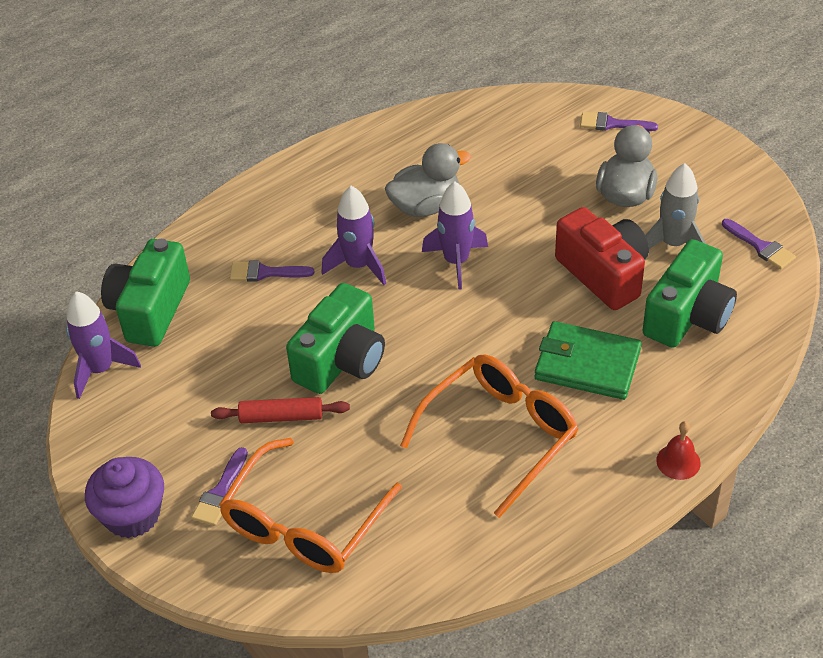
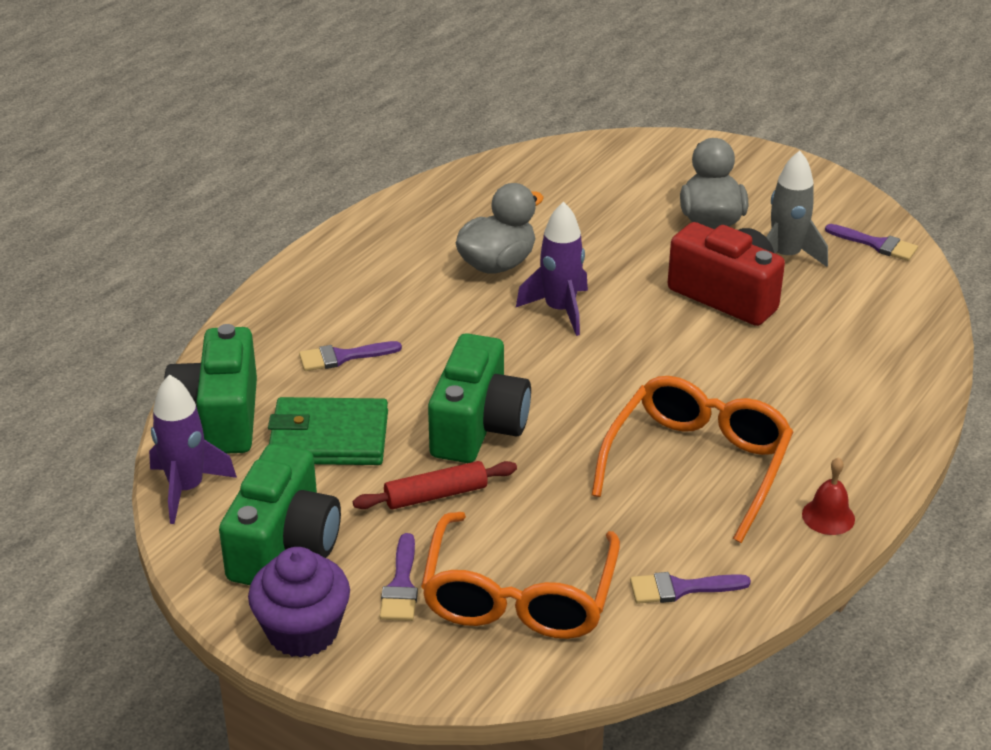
camera: 20 degrees left, 10 degrees down
purple rocket [321,186,386,285] -> none
green wallet [535,321,642,400] -> green wallet moved to [268,397,388,465]
purple brush [580,112,658,131] -> purple brush moved to [630,572,751,604]
green camera [642,239,737,348] -> green camera moved to [219,444,341,585]
red bell [656,421,701,480] -> red bell moved to [802,457,855,535]

